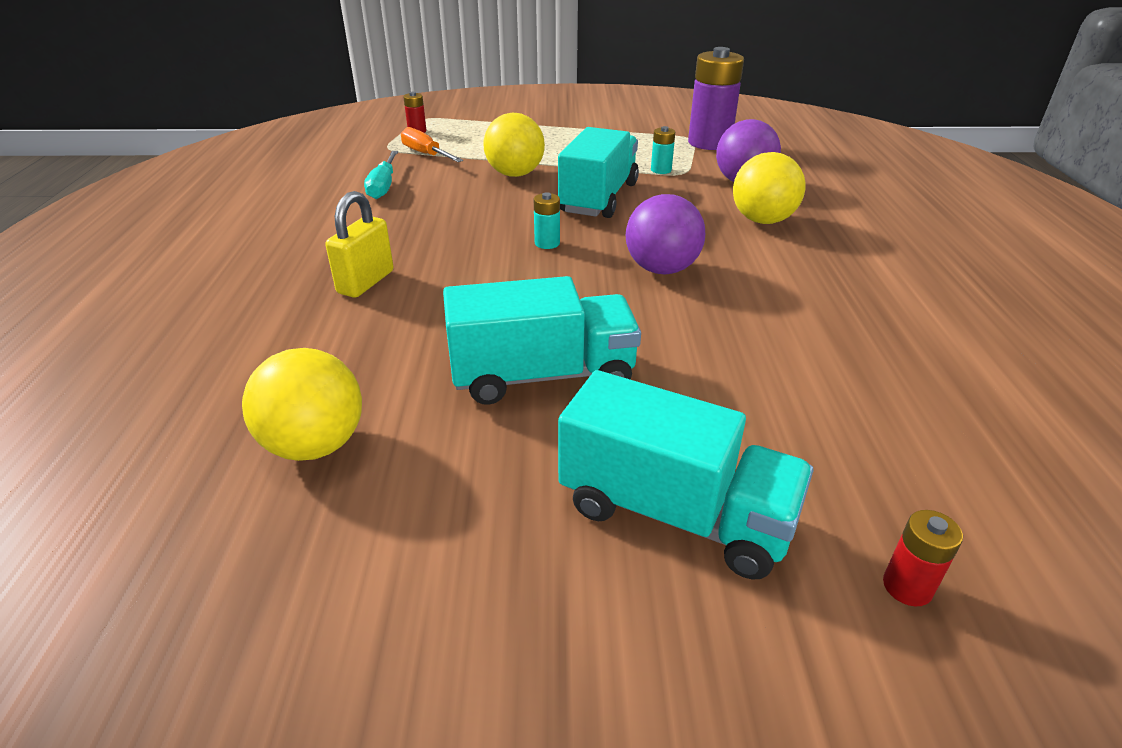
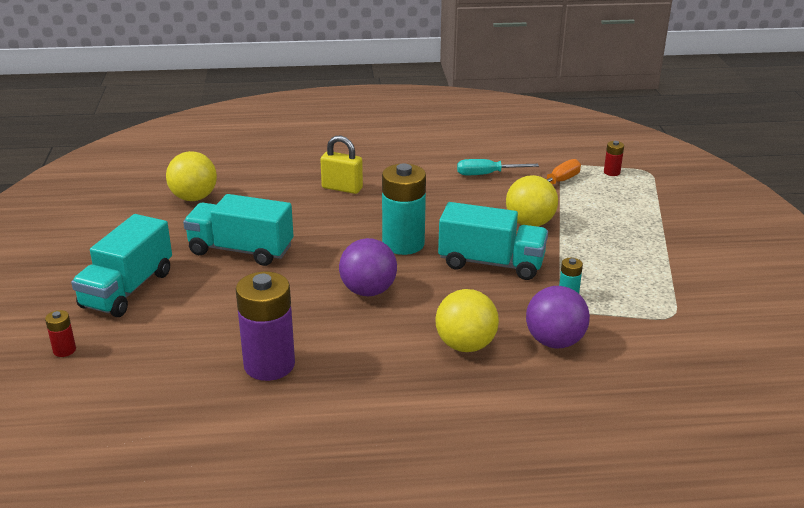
camera: 85 degrees right, 5 degrees down
turquoise truck [443,276,641,405] -> turquoise truck turned 120 degrees clockwise [183,194,293,266]
turquoise battery [534,192,560,249] -> turquoise battery [382,163,426,255], size x2.25
purple battery [688,47,744,150] -> purple battery moved to [236,272,295,381]

